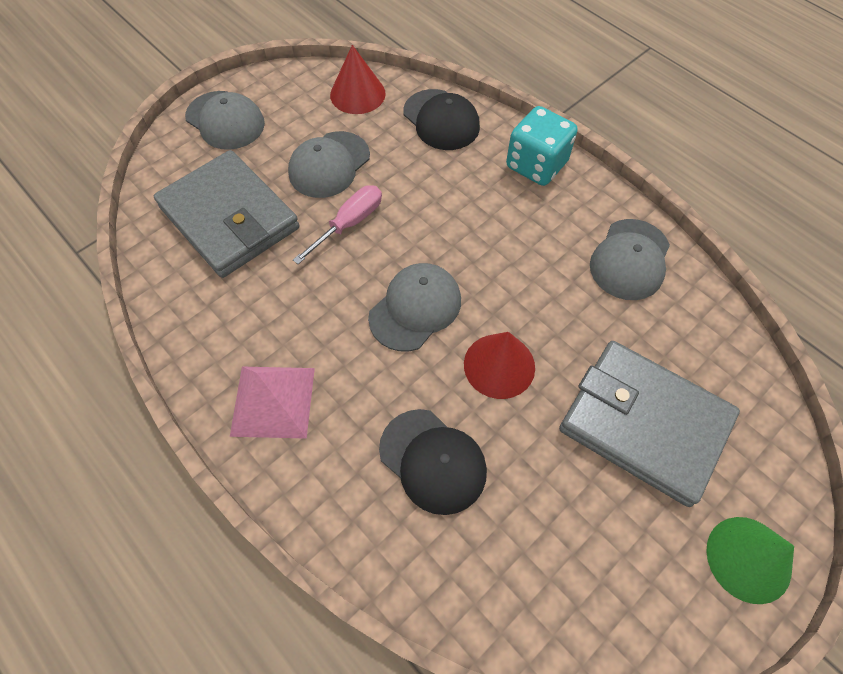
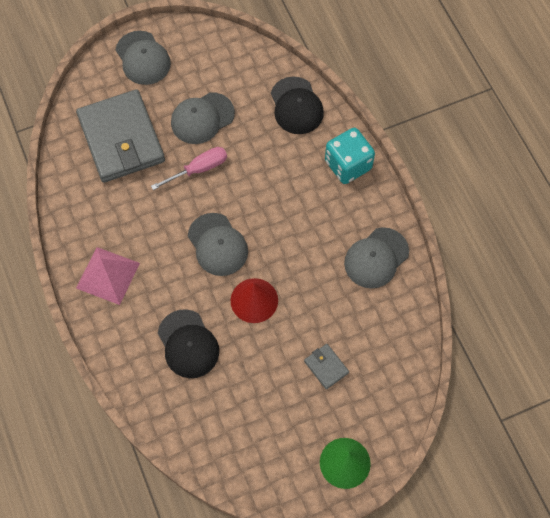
camera: 20 degrees right, 5 degrees up
red cone [330,45,386,114] -> none
grey cap [368,263,461,352] -> grey cap turned 90 degrees clockwise [188,213,248,276]
grey wallet [559,341,740,507] -> grey wallet [304,344,349,389], size x0.40

